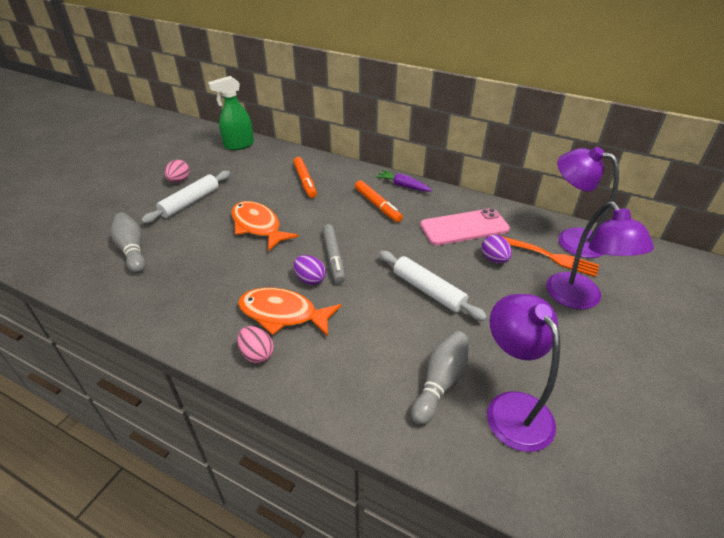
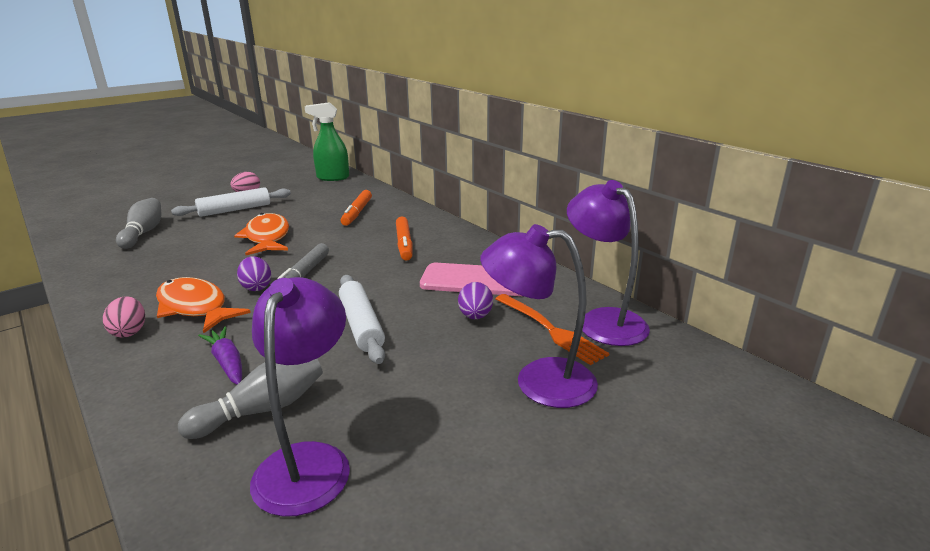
camera: 25 degrees right, 15 degrees down
purple carrot [375,170,432,192] -> purple carrot moved to [198,327,242,385]
purple lamp [546,201,654,310] -> purple lamp turned 90 degrees clockwise [480,224,598,408]

